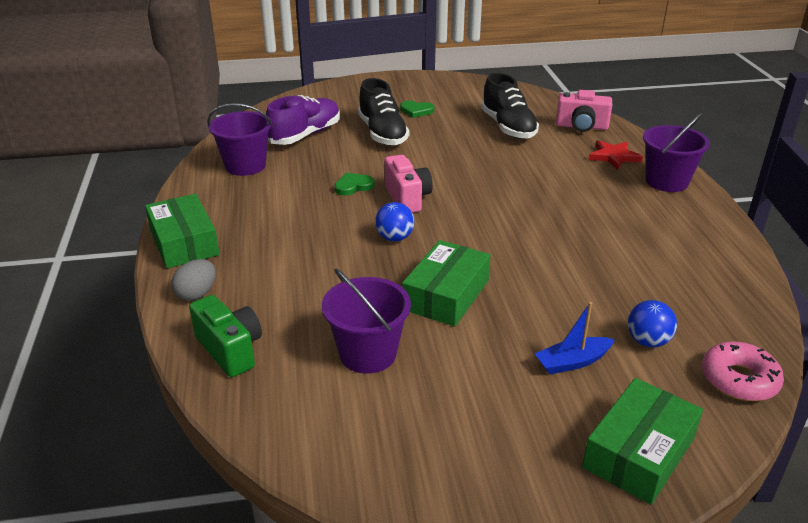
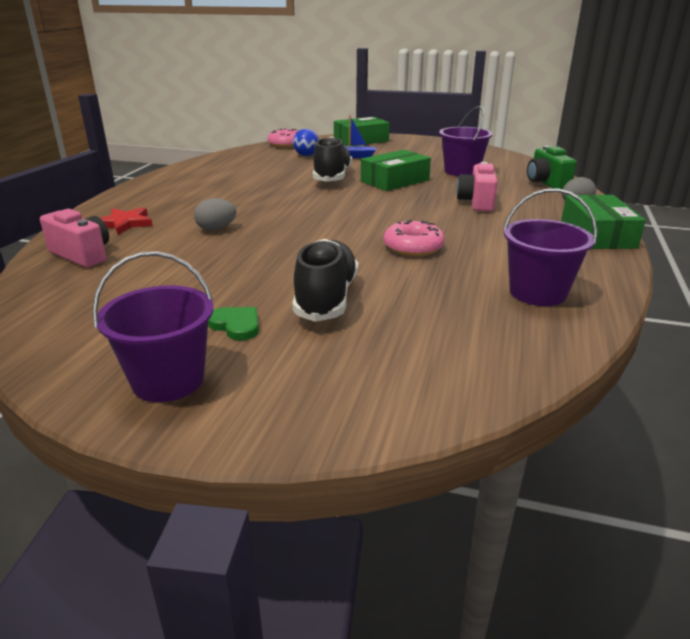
camera: 155 degrees left, 5 degrees down
purple shoe [266,95,340,145] -> none
green heart [334,173,375,196] -> pink donut [384,220,445,256]
blue ball [375,202,414,242] -> none
pink camera [385,155,433,213] -> pink camera moved to [456,162,498,212]
black shoe [481,73,539,139] -> black shoe moved to [313,136,352,182]
purple bucket [643,113,710,192] -> purple bucket moved to [92,251,213,402]
none -> grey egg [194,198,237,231]

